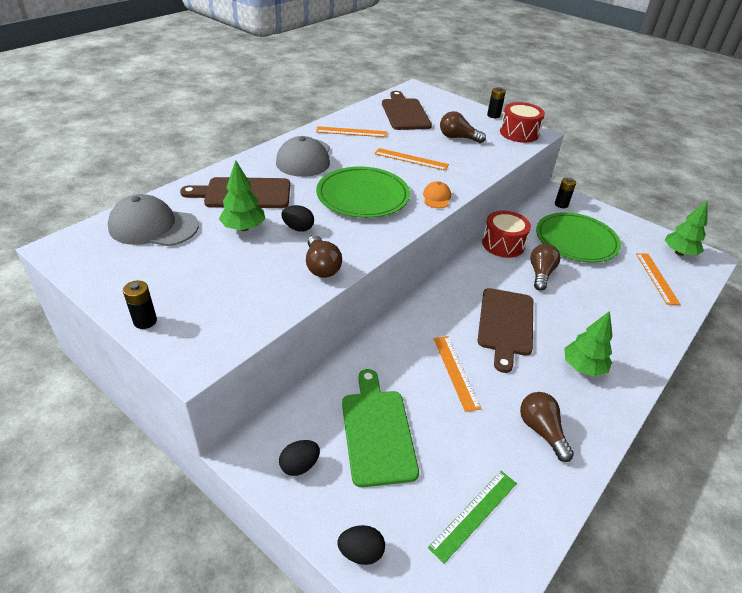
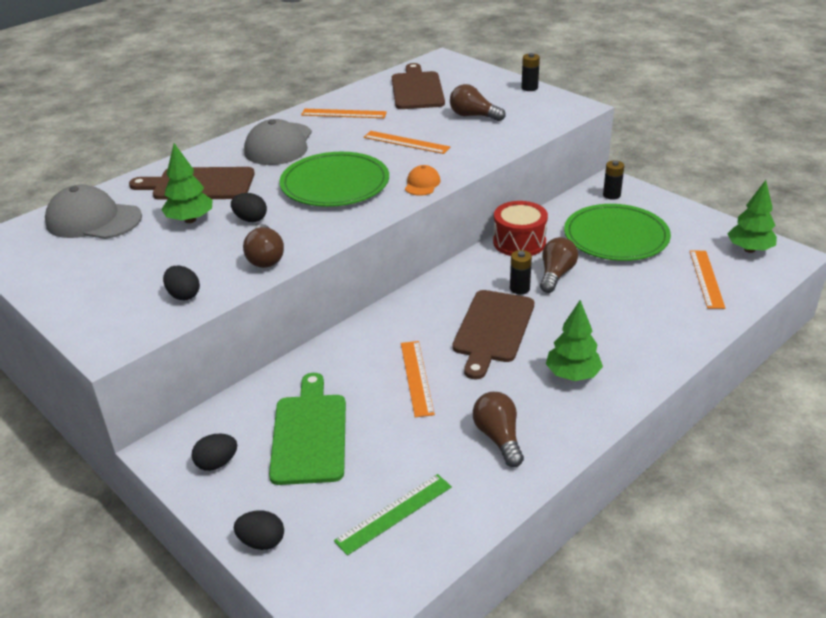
camera: 10 degrees right, 5 degrees down
black battery [123,280,157,329] -> black battery moved to [510,250,532,294]
red drum [500,102,545,143] -> none
none -> black egg [163,266,200,300]

